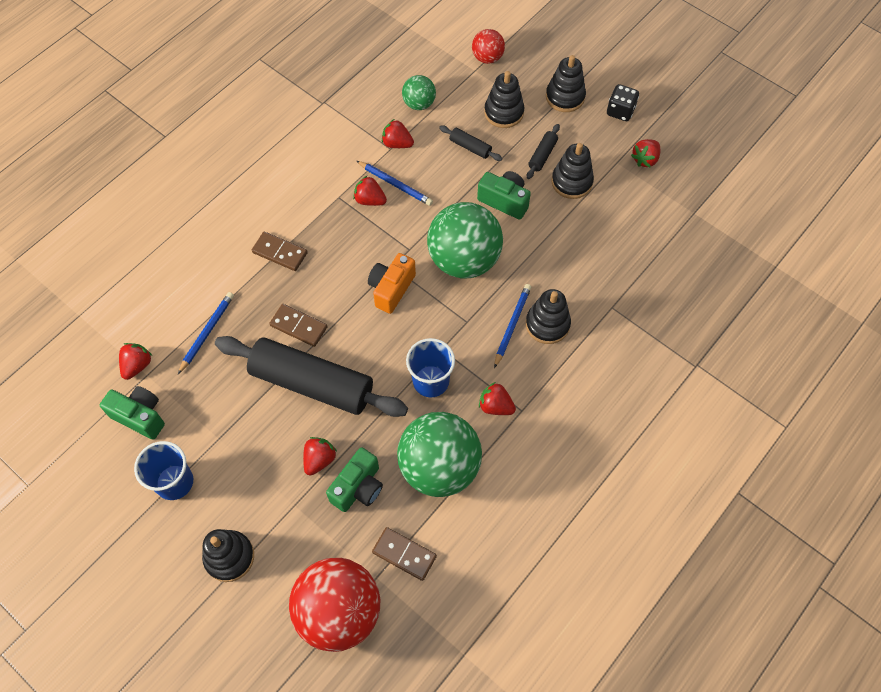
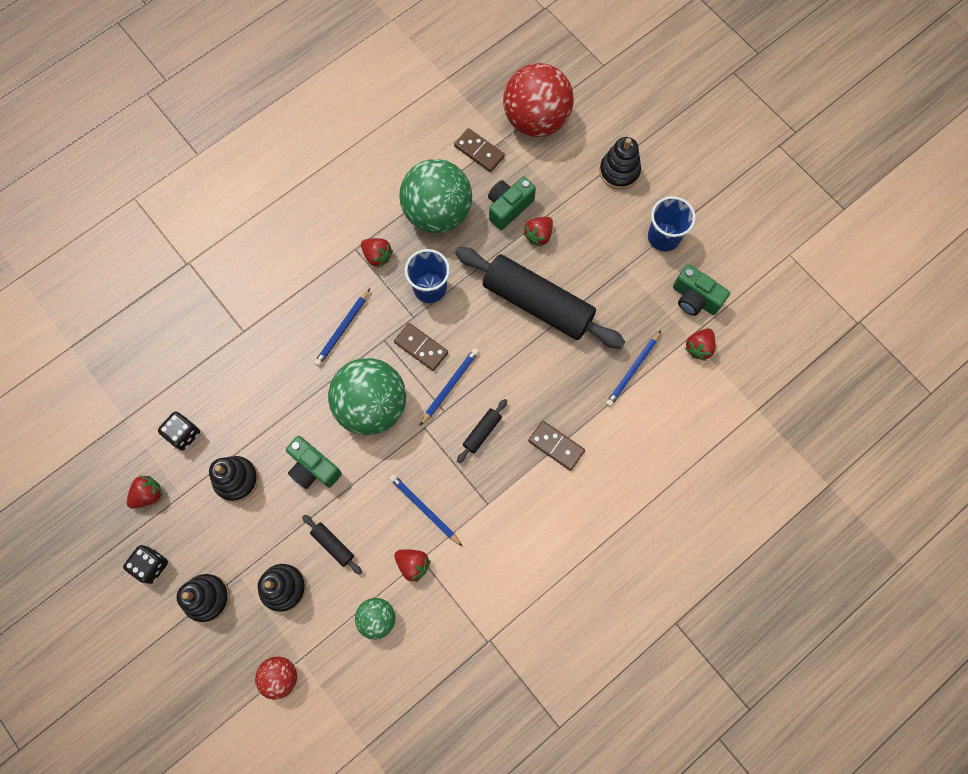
camera: 170 degrees left, 10 degrees up
brown domino [269,304,328,347] -> brown domino moved to [394,323,448,371]
red strawberry [353,176,387,206] -> none
orange camera [368,253,416,314] -> blue pencil [420,348,479,426]
black stacking toy [526,289,571,344] -> none
black rolling pin [527,124,560,179] -> black rolling pin moved to [457,399,507,463]
none -> black dice [158,412,200,450]

